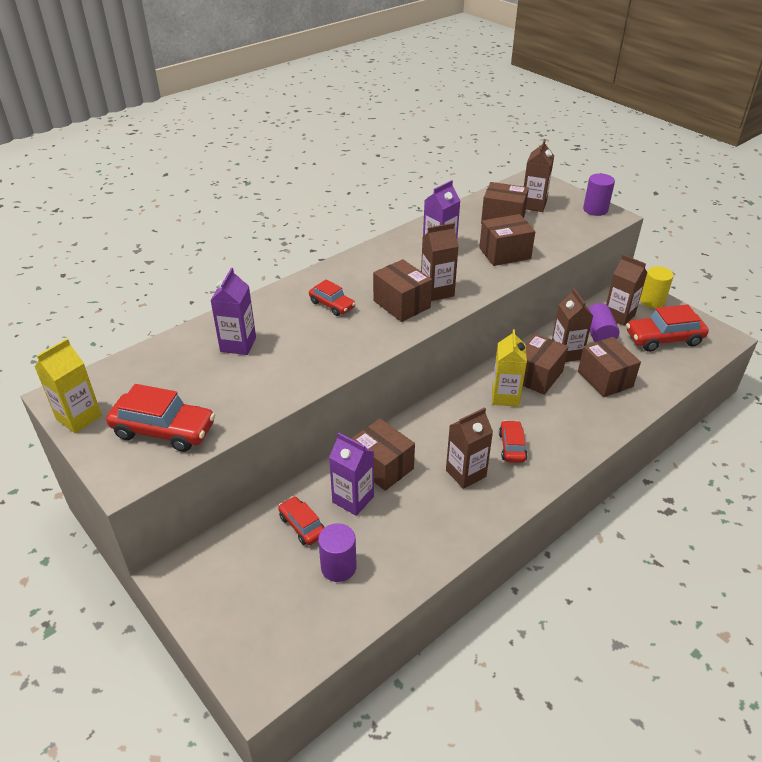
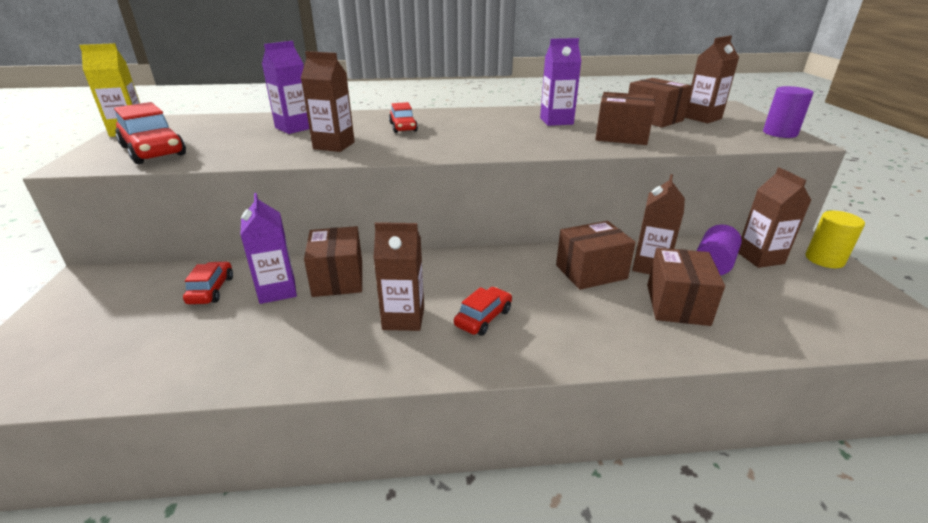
camera: 35 degrees right, 10 degrees down
purple cylinder [318,523,357,582] -> none
brown box [373,259,432,322] -> none
brown carton [421,223,459,301] -> brown carton moved to [301,51,355,152]
yellow carton [492,329,527,407] -> none
red car [626,304,709,352] -> none

